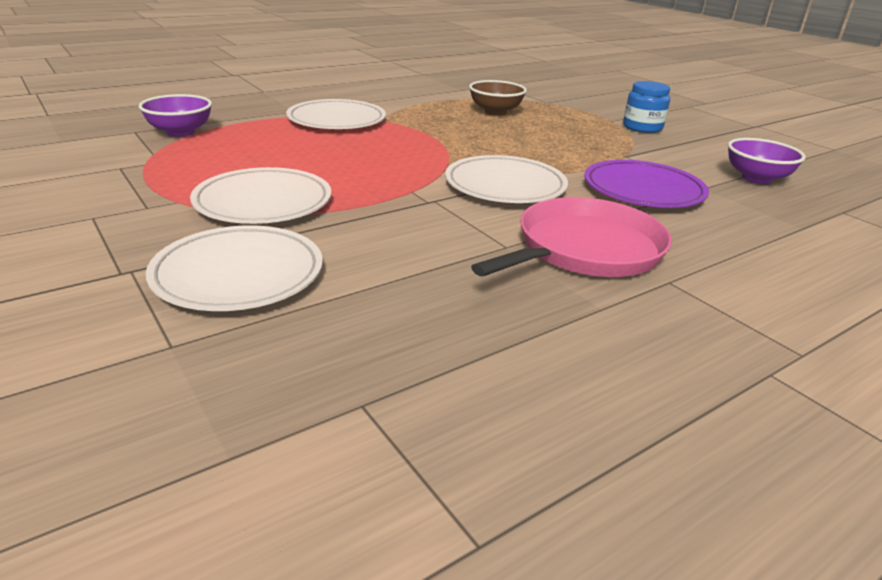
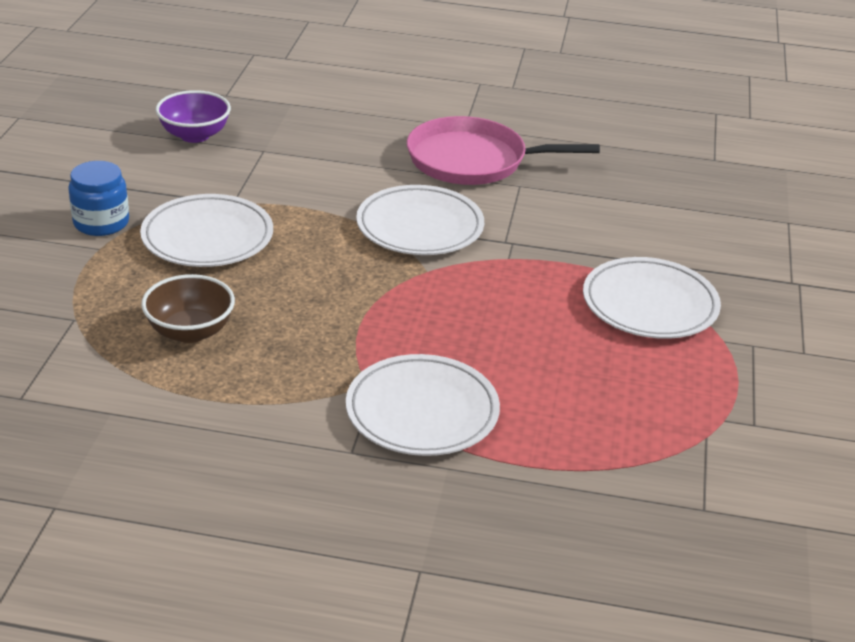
camera: 135 degrees left, 5 degrees up
purple bowl [139,94,212,137] -> none
white plate [146,225,323,311] -> white plate moved to [140,194,273,267]
purple plate [584,160,709,208] -> none

